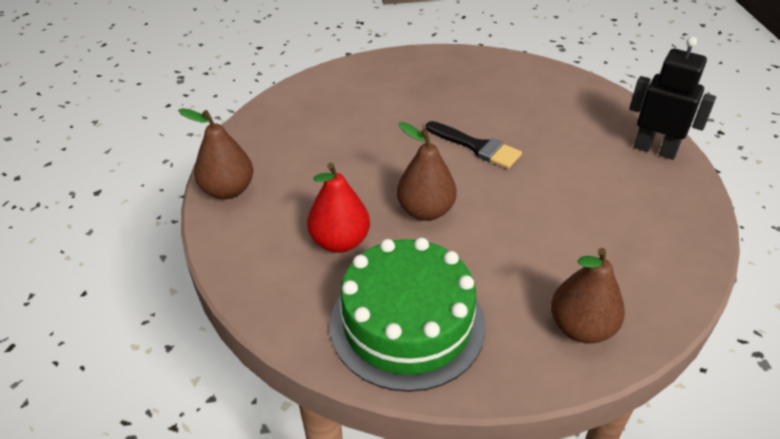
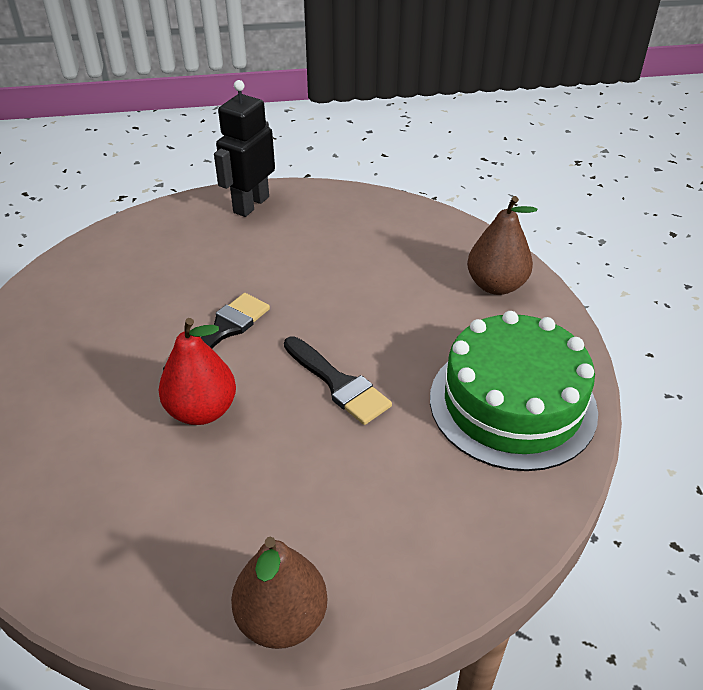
camera: 90 degrees left, 0 degrees up
red pear [307,163,370,253] -> red pear moved to [159,318,236,425]
brown pear [397,122,457,221] -> black brush [284,336,392,425]

